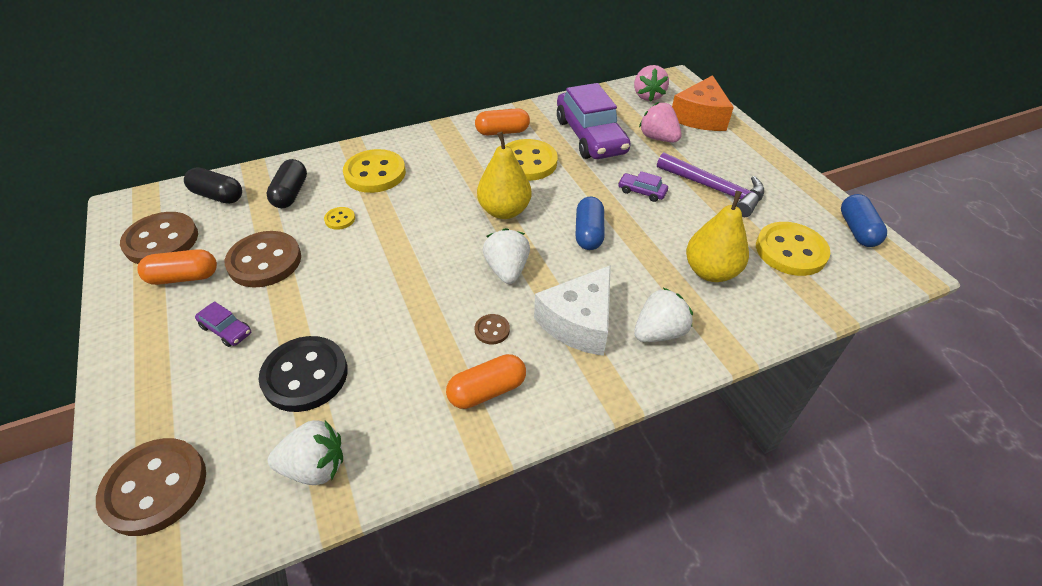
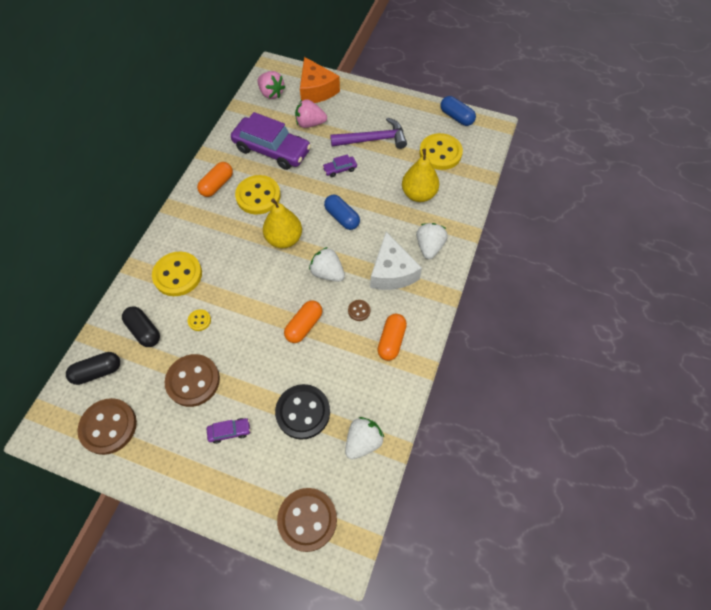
camera: 45 degrees left, 15 degrees up
orange capsule [137,249,217,285] -> orange capsule moved to [284,300,323,343]

